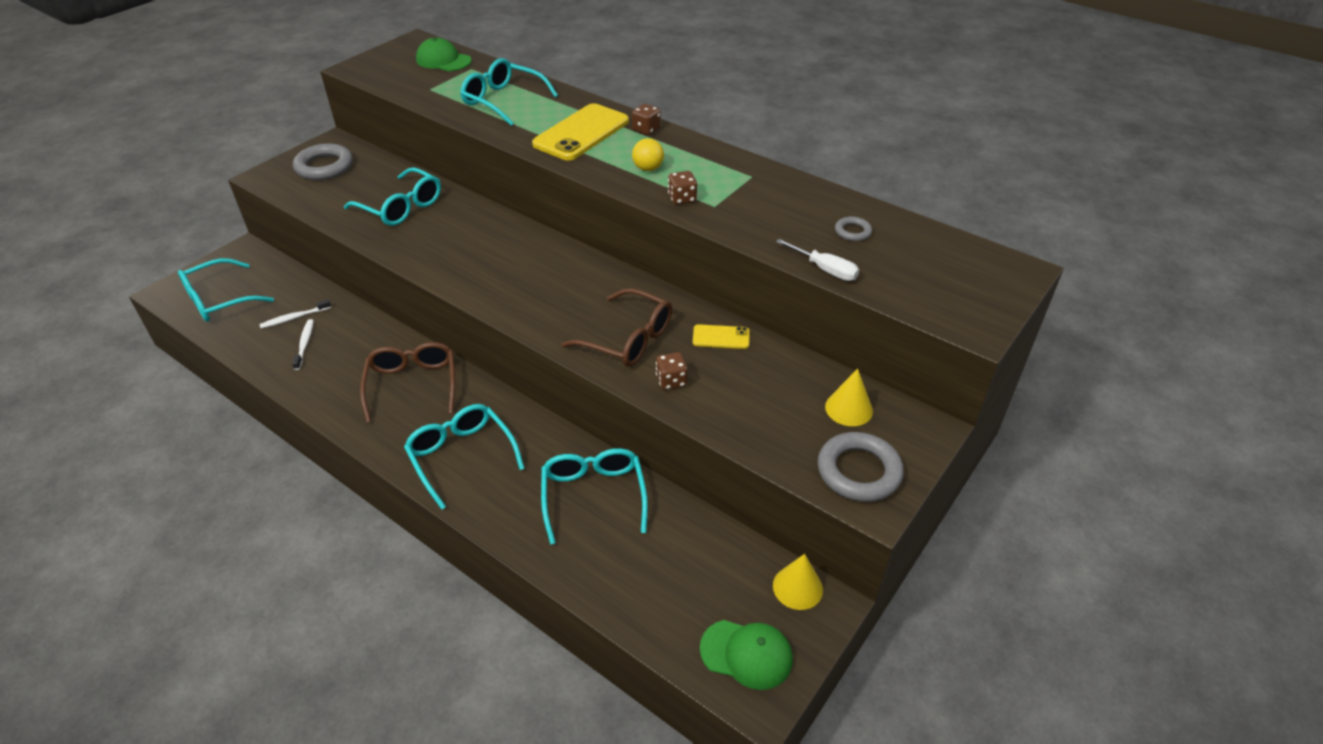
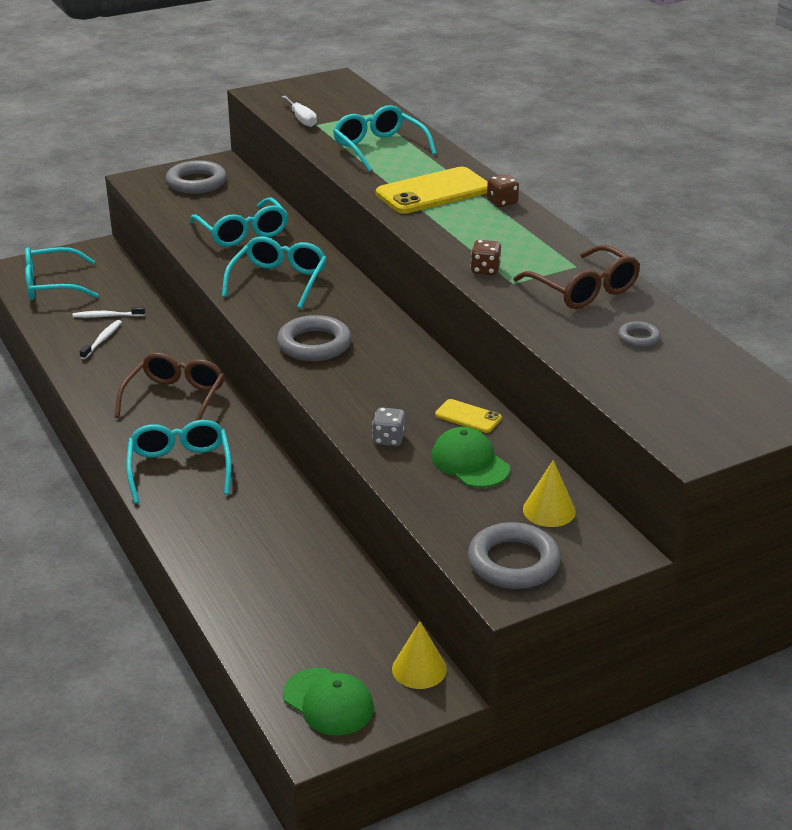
camera: 25 degrees right, 10 degrees down
green cap [416,37,471,71] -> green cap moved to [431,427,510,488]
turquoise glasses [541,448,648,545] -> turquoise glasses moved to [222,236,327,309]
brown glasses [561,288,672,367] -> brown glasses moved to [513,245,640,309]
yellow ball [632,138,664,171] -> none
brown dice [656,352,688,390] -> grey dice [372,407,405,446]
white screwdriver [776,239,859,281] -> white screwdriver moved to [281,96,317,127]
none -> grey ring [277,315,352,361]

